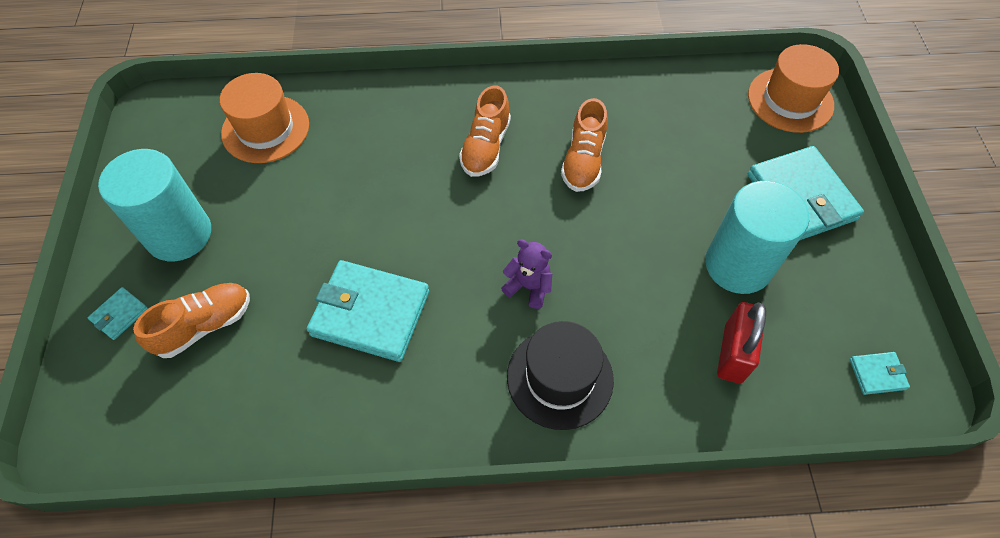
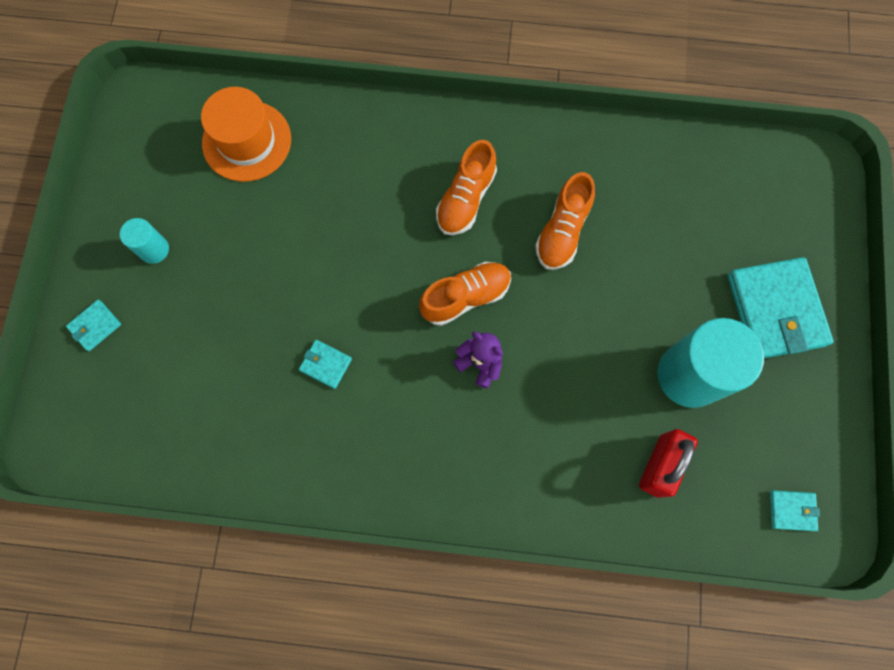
camera: 10 degrees right, 15 degrees up
turquoise cylinder [98,149,211,262] -> turquoise cylinder [120,218,169,264], size x0.48
orange shoe [133,283,250,358] -> orange shoe moved to [419,262,511,326]
turquoise wallet [307,260,429,362] -> turquoise wallet [299,340,352,389], size x0.45
black hat [507,321,614,430] -> none
orange hat [748,44,839,133] -> none

